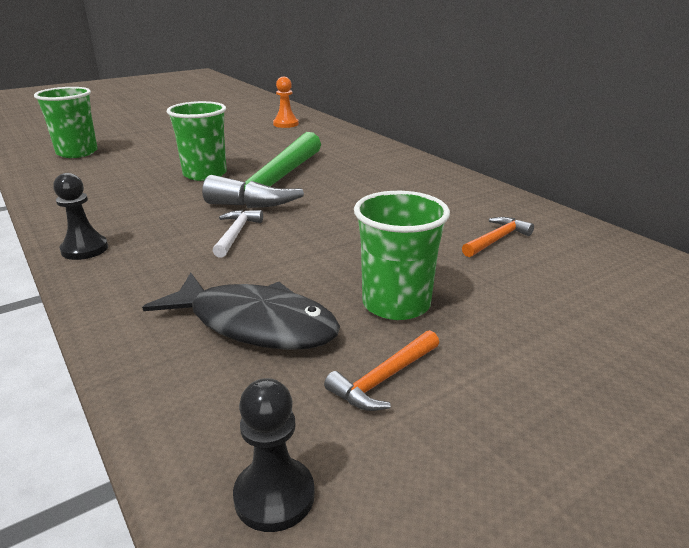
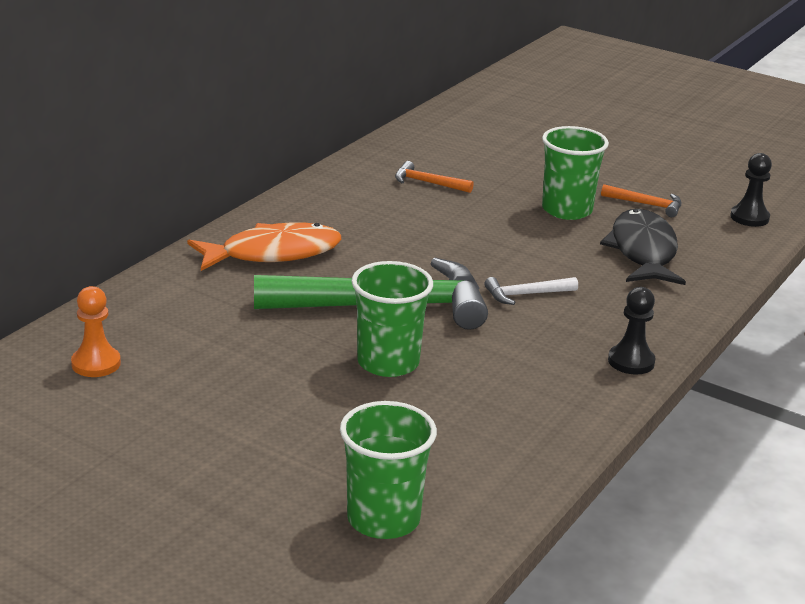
camera: 115 degrees left, 0 degrees up
none -> orange fish [187,222,341,271]

